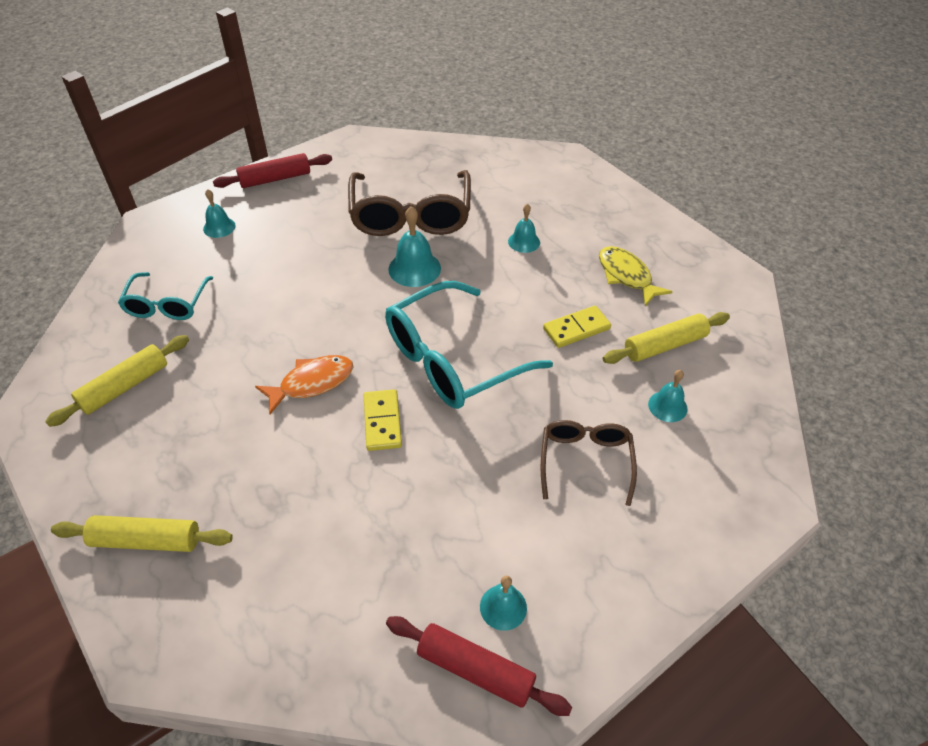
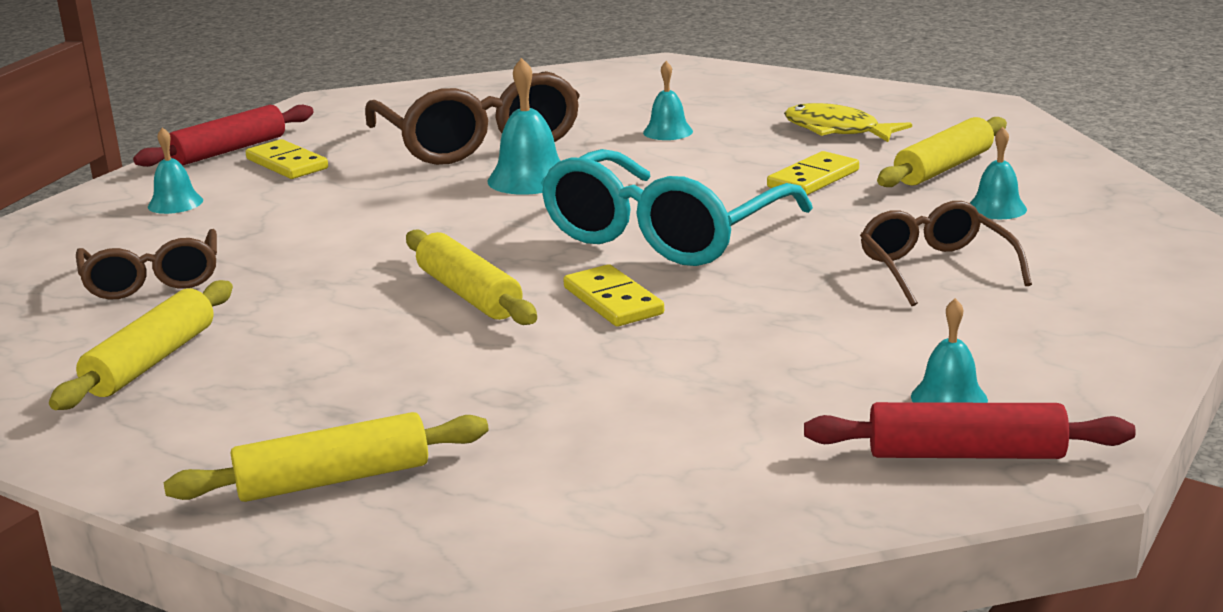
camera: 20 degrees left, 25 degrees down
turquoise glasses [118,272,213,320] -> brown glasses [76,229,217,299]
orange fish [255,355,353,414] -> yellow rolling pin [406,230,537,325]
none -> yellow domino [246,139,328,179]

